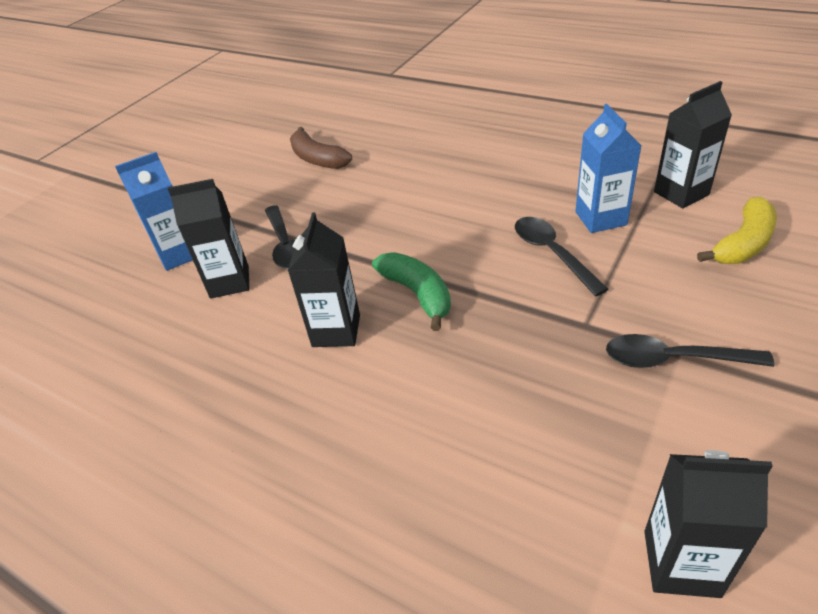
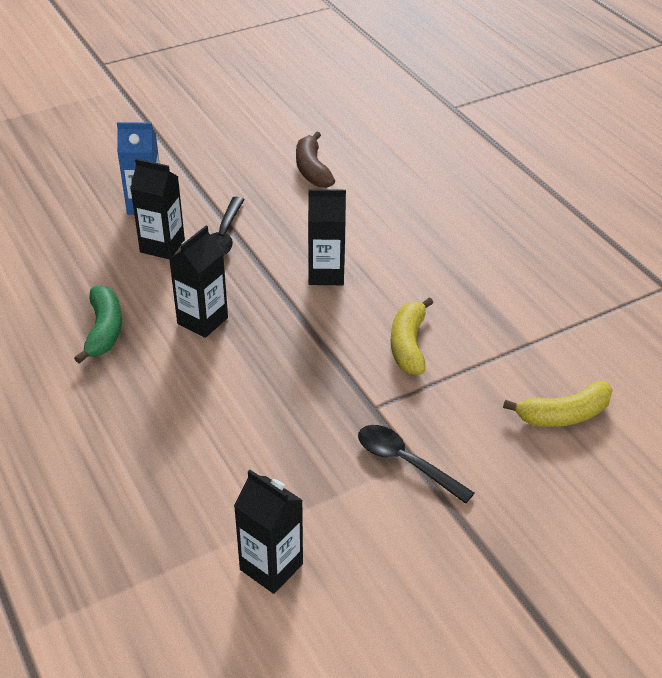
camera: 25 degrees right, 0 degrees up
green banana [372,253,451,331] -> green banana moved to [74,285,122,364]
black spoon [515,217,609,296] -> yellow banana [391,297,434,375]
blue carton [575,104,642,233] -> none
black carton [654,81,732,208] -> black carton moved to [308,189,346,285]

